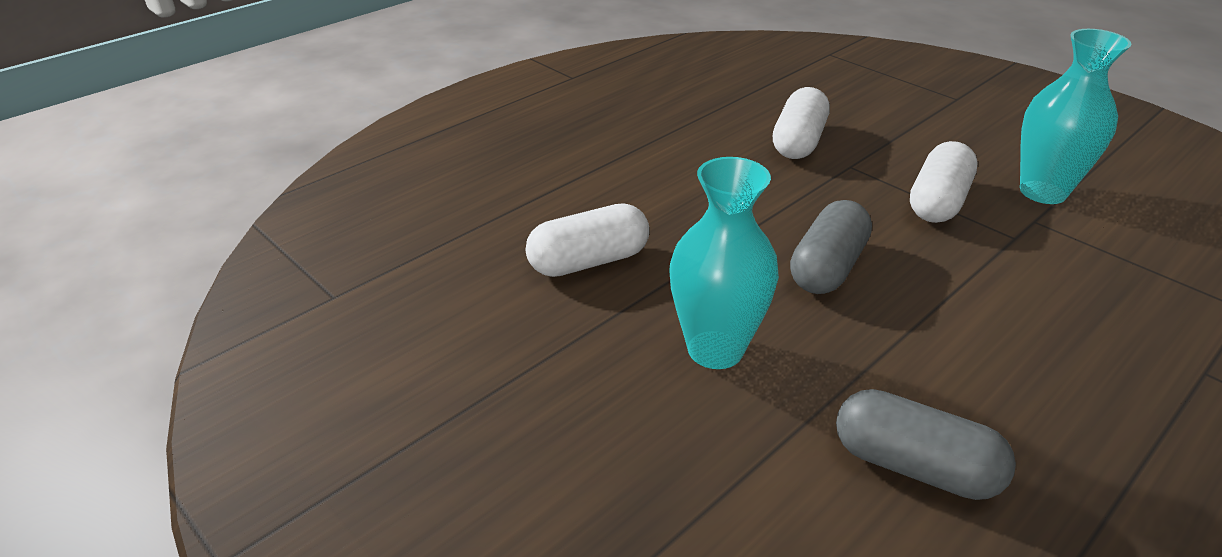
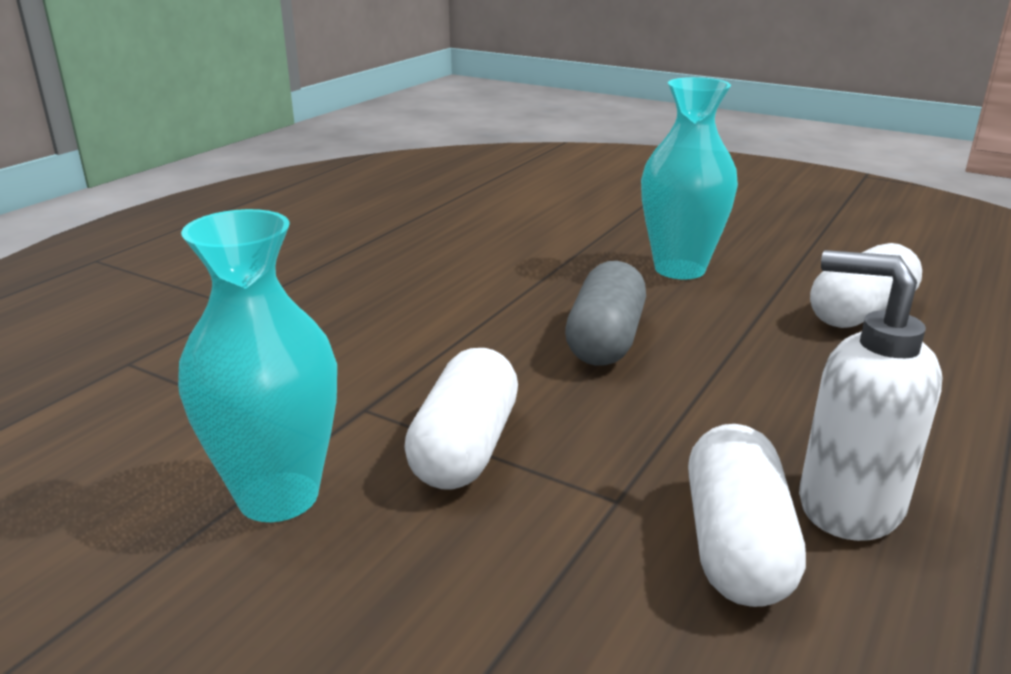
camera: 165 degrees right, 10 degrees down
grey capsule [836,389,1016,500] -> none
none -> white soap dispenser [799,250,943,541]

